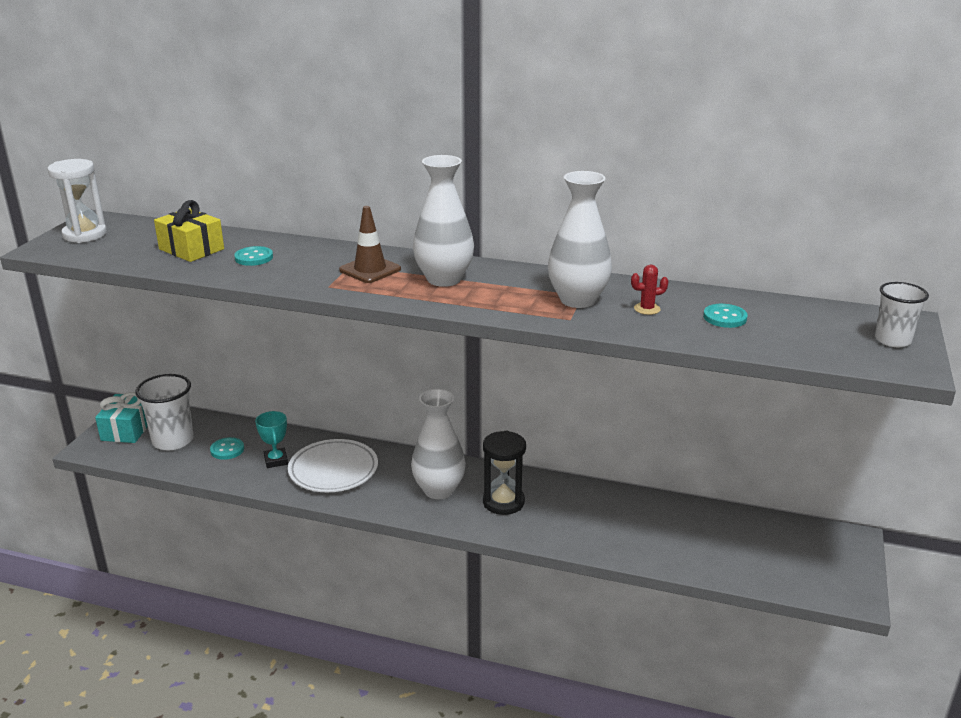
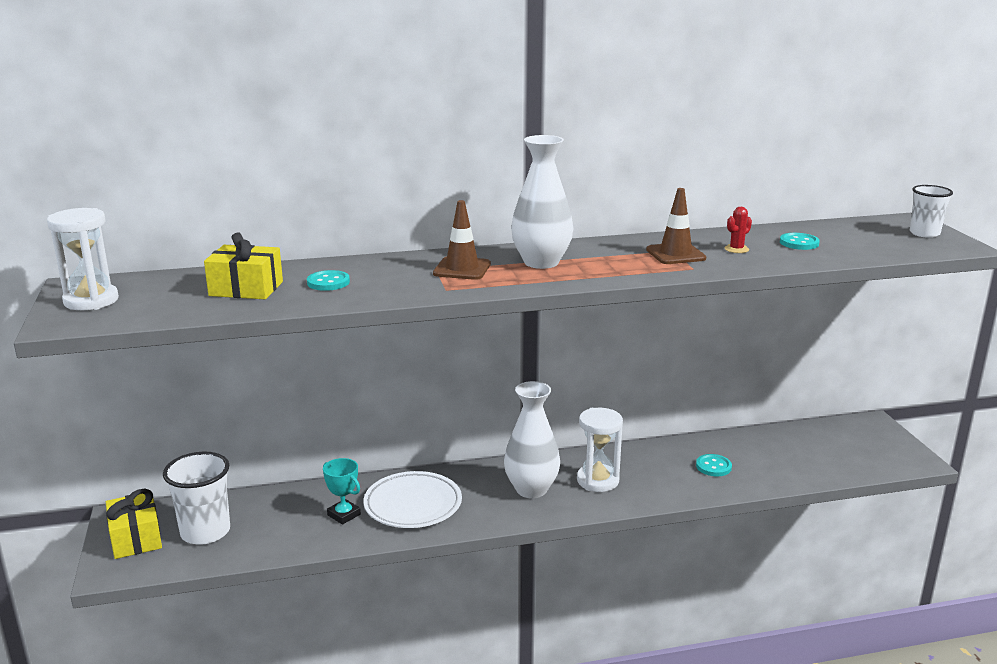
camera: 30 degrees left, 5 degrees down
turquoise gift [95,392,148,443] -> yellow gift [106,489,162,559]
turquoise button [210,437,244,460] -> turquoise button moved to [696,454,732,476]
black hourglass [483,431,526,515] -> white hourglass [577,408,623,492]
white vase [548,171,612,308] -> brown traffic cone [646,188,706,264]

